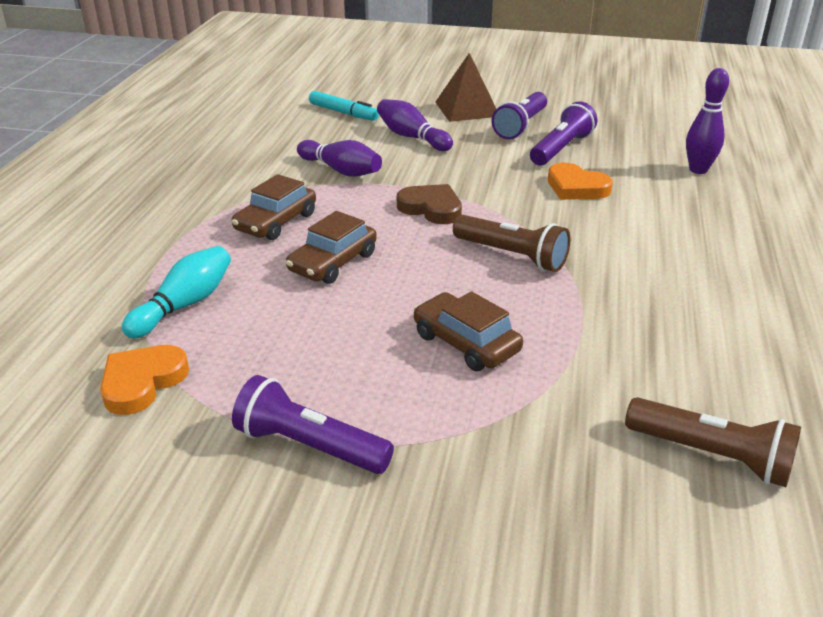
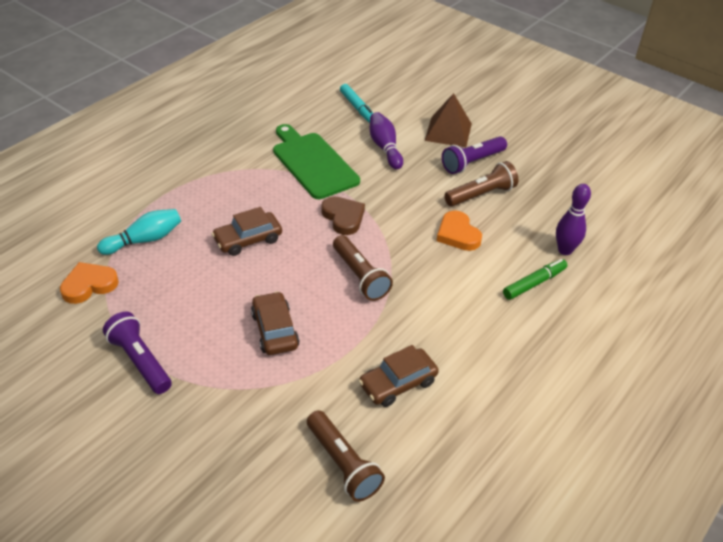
camera: 25 degrees right, 10 degrees up
brown car [232,174,316,240] -> brown car moved to [359,345,439,407]
purple bowling pin [297,140,382,177] -> green cutting board [273,124,360,199]
purple flashlight [530,101,597,166] -> brown flashlight [444,161,519,206]
none -> green marker [503,259,567,300]

